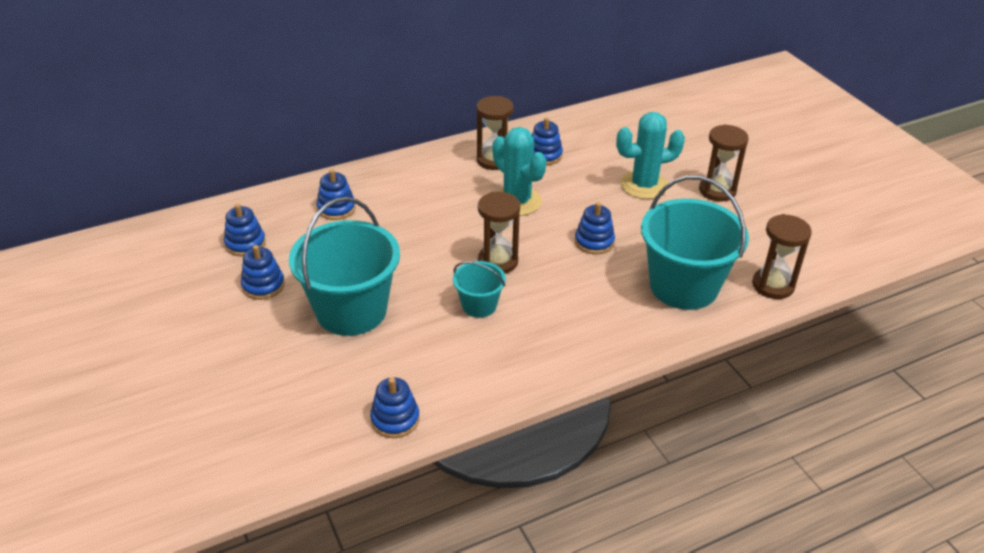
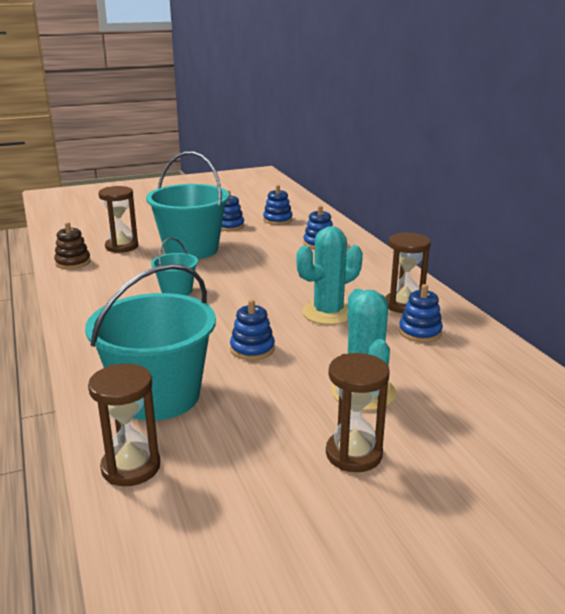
camera: 95 degrees right, 15 degrees down
blue stacking toy [370,377,420,438] -> brown stacking toy [54,222,91,269]
brown hourglass [478,192,520,274] -> brown hourglass moved to [98,186,138,253]

